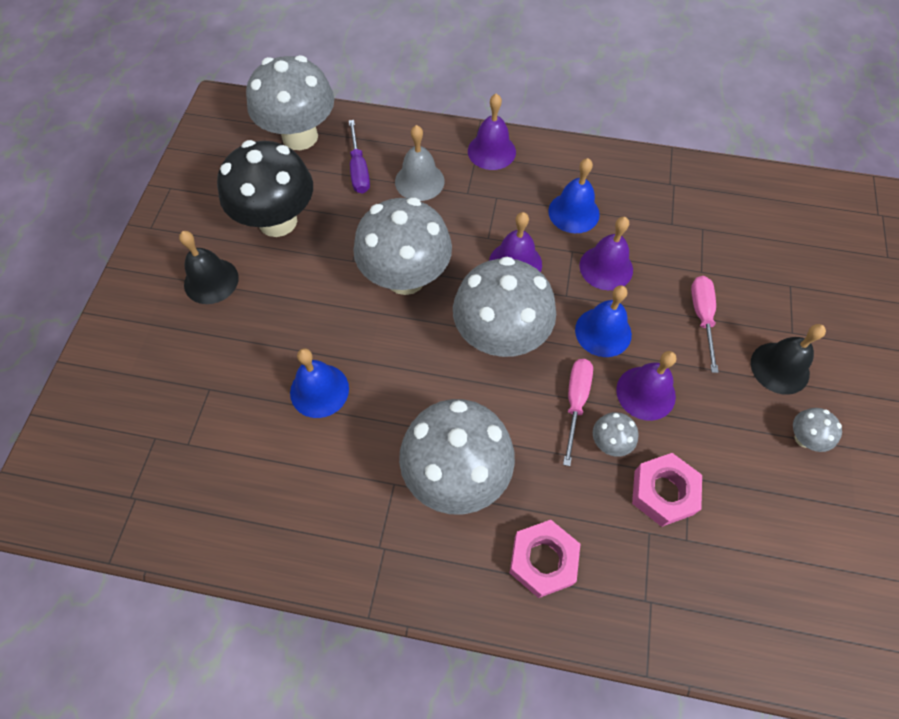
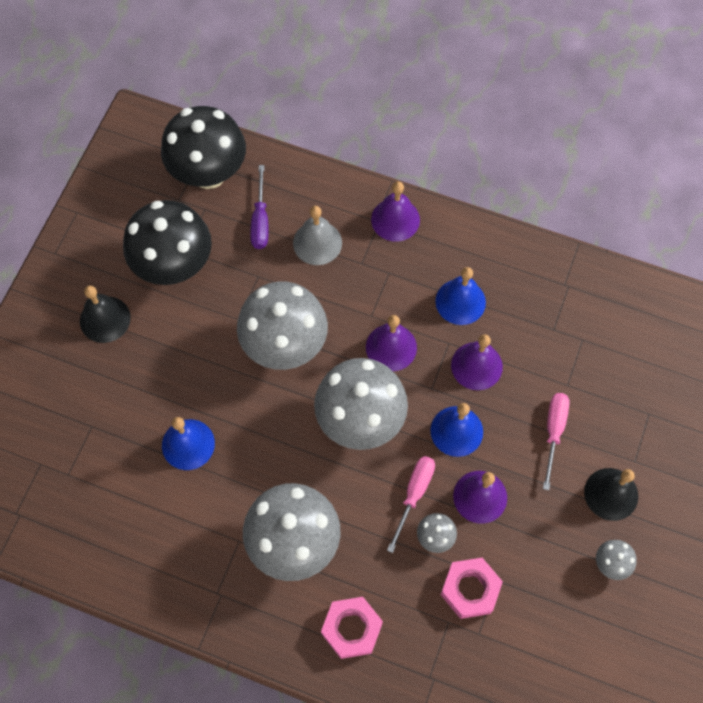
camera: 10 degrees right, 5 degrees up
grey mushroom [246,55,334,150] -> black mushroom [161,106,246,189]

